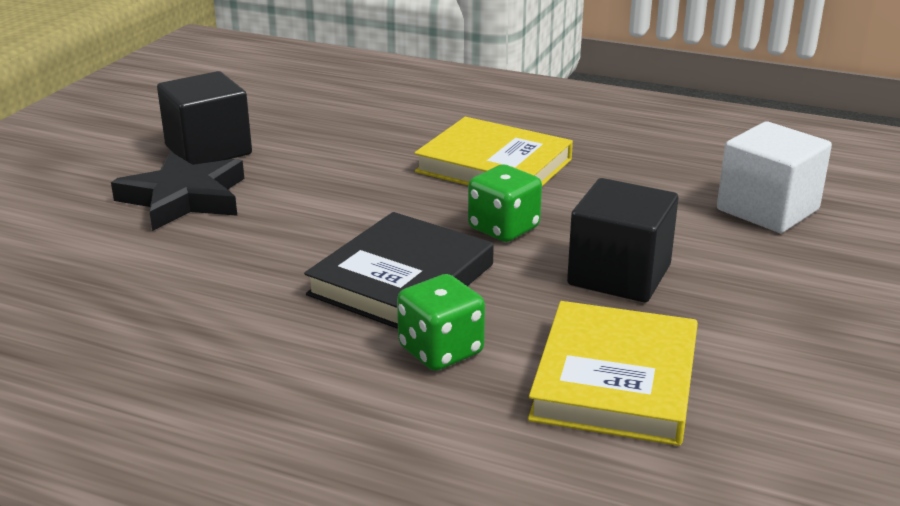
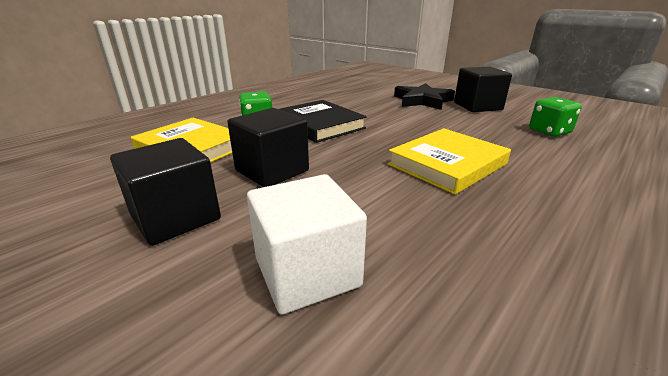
camera: 110 degrees right, 0 degrees up
green dice [468,165,542,242] -> green dice moved to [529,97,582,137]
none -> black cube [110,138,221,246]

